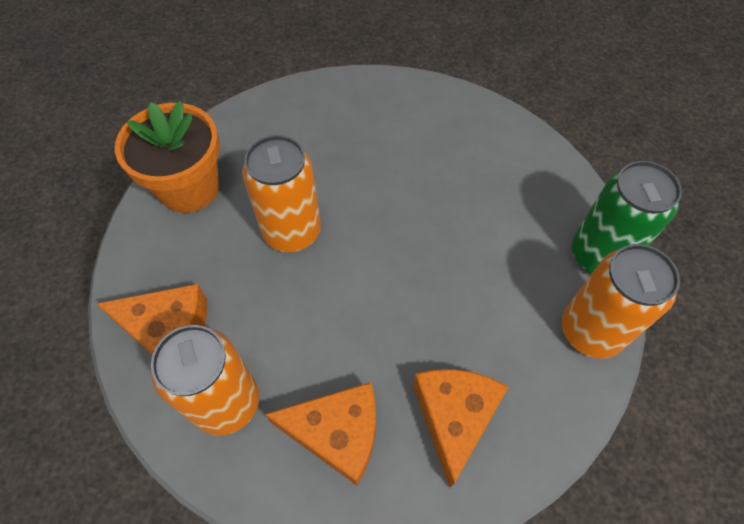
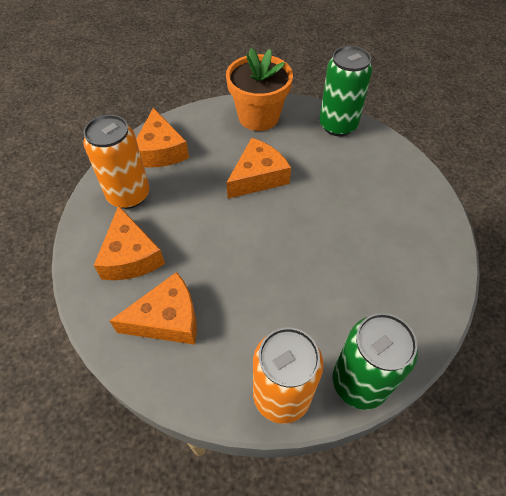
camera: 65 degrees right, 5 degrees down
orange can [242,135,321,252] -> orange cheese [227,138,291,199]
none -> green can [319,46,372,136]

